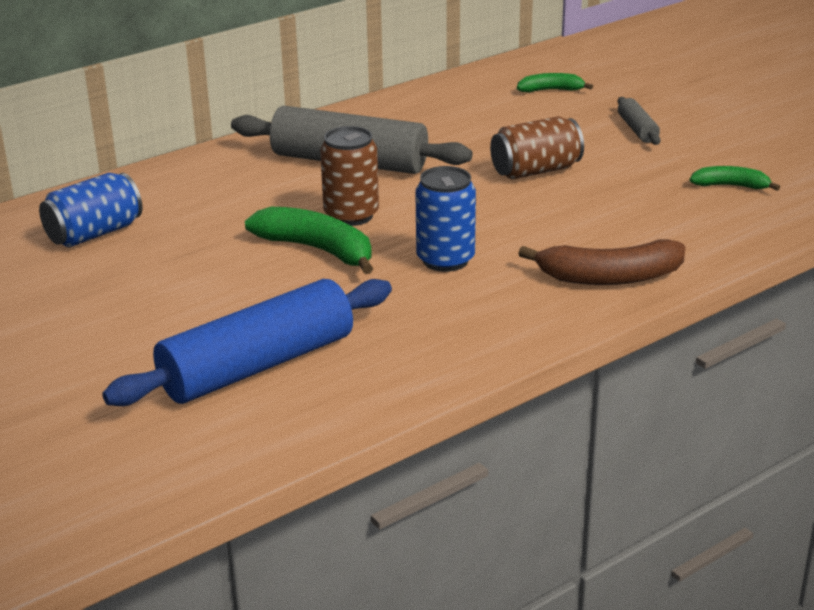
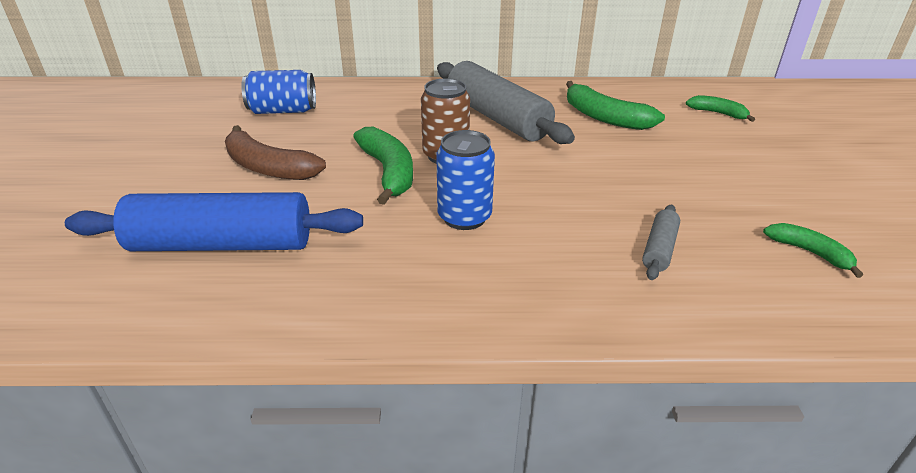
camera: 35 degrees right, 5 degrees up
brown can [490,116,584,179] -> none
brown banana [518,240,685,285] -> brown banana moved to [225,125,326,180]
grey rolling pin [618,97,661,145] -> grey rolling pin moved to [642,204,680,280]
none -> green banana [566,81,665,130]

